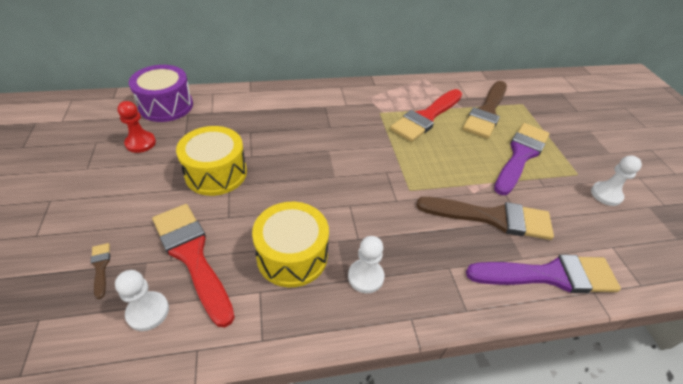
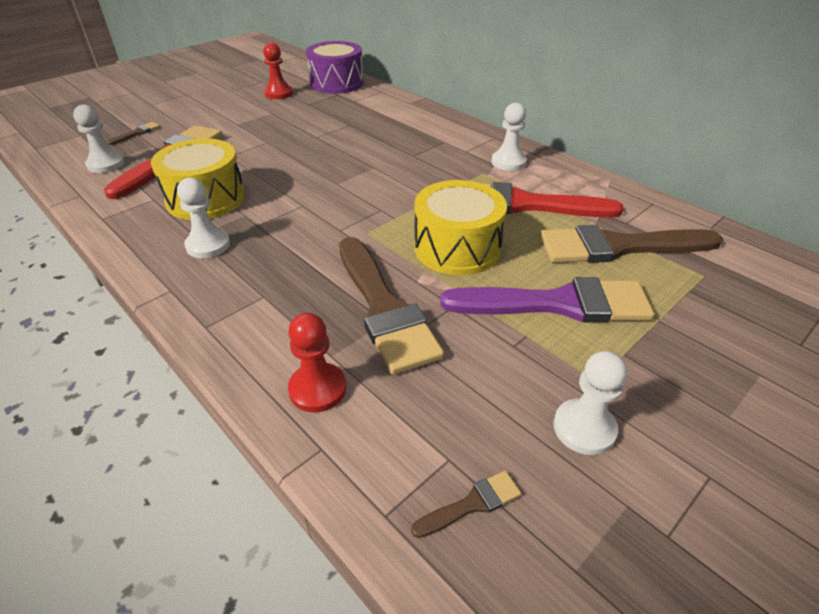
camera: 60 degrees right, 5 degrees down
yellow drum [176,126,247,196] -> yellow drum moved to [414,180,507,275]
purple brush [466,254,621,293] -> red pawn [288,313,346,412]
none -> brown brush [411,471,521,538]
none -> white pawn [491,103,527,171]

